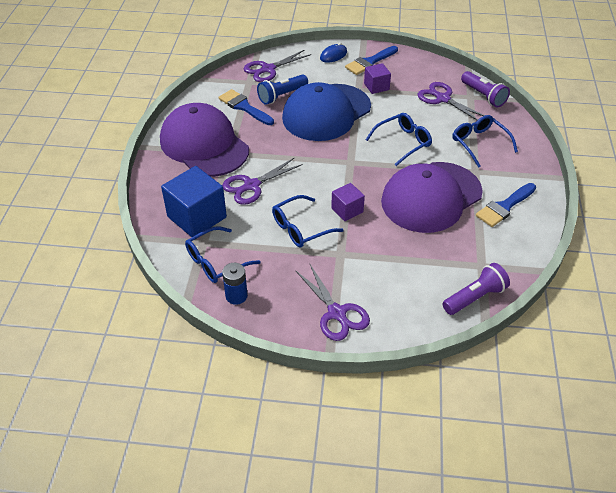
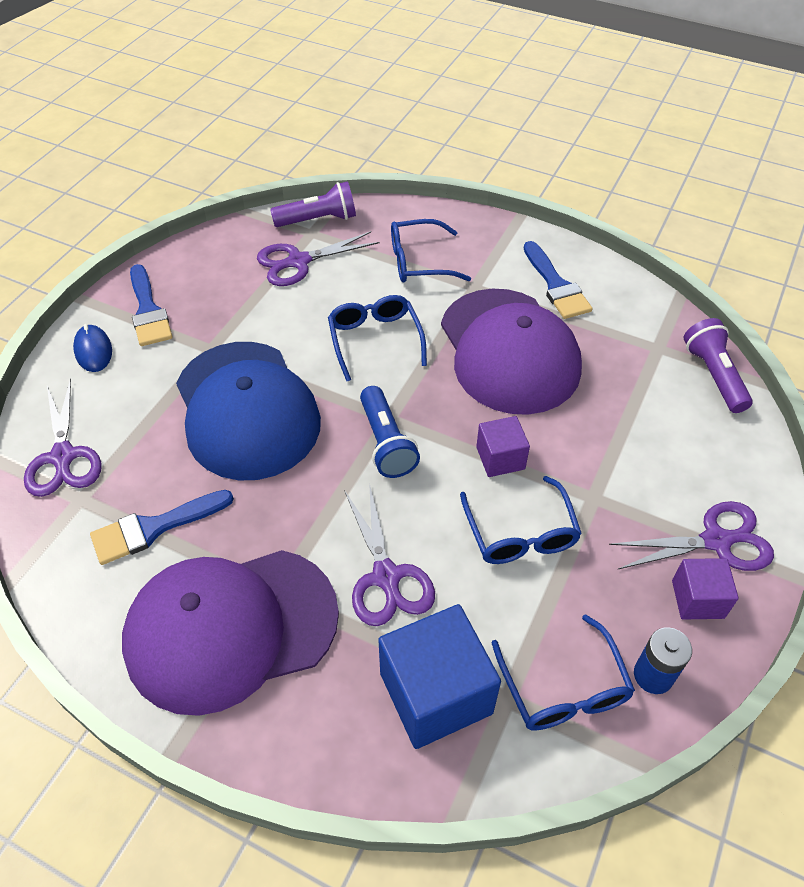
camera: 70 degrees left, 5 degrees up
blue flashlight [257,74,308,105] -> blue flashlight moved to [360,386,420,478]
purple cube [364,63,391,94] -> purple cube moved to [672,558,739,620]

